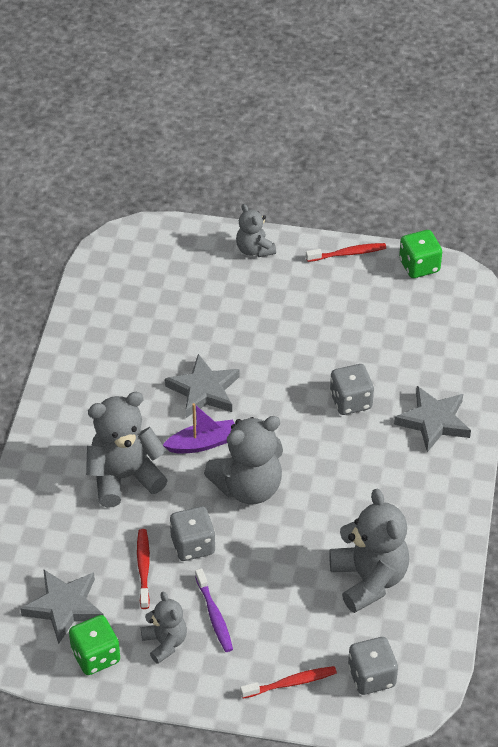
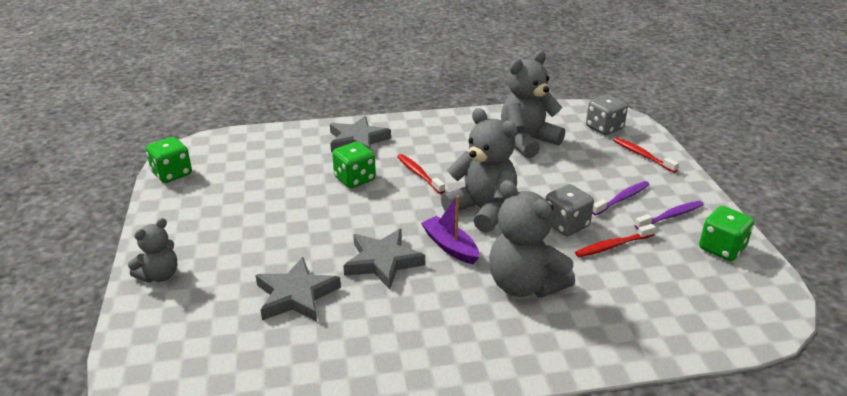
camera: 110 degrees left, 15 degrees down
grey star [20,569,104,644] -> grey star moved to [255,257,341,322]
grey teddy bear [141,592,187,664] -> purple toothbrush [634,201,704,230]
red toothbrush [306,243,386,262] -> red toothbrush moved to [397,154,445,194]
grey dice [330,364,374,415] -> green dice [332,142,376,188]

